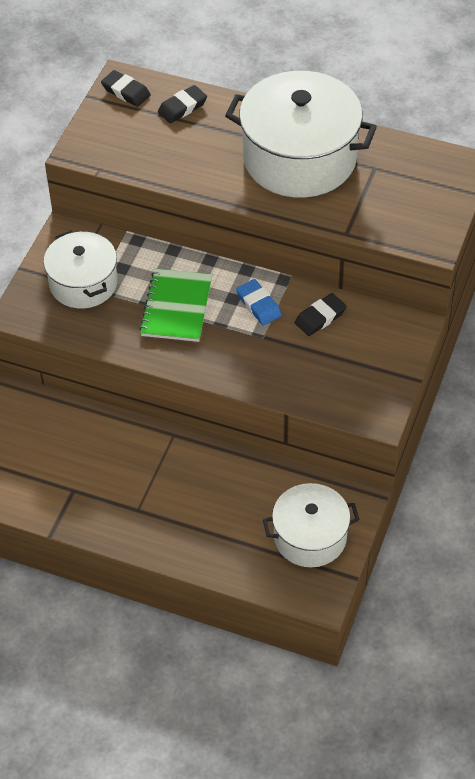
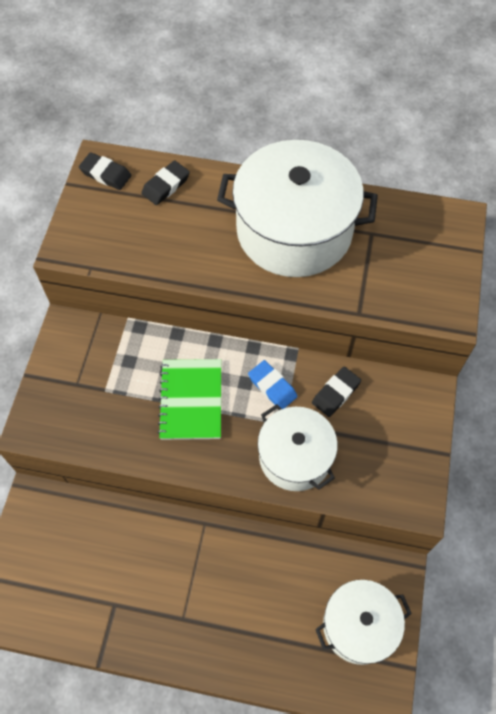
camera: 10 degrees left, 10 degrees up
white pot [43,230,118,309] -> white pot moved to [258,404,338,491]

